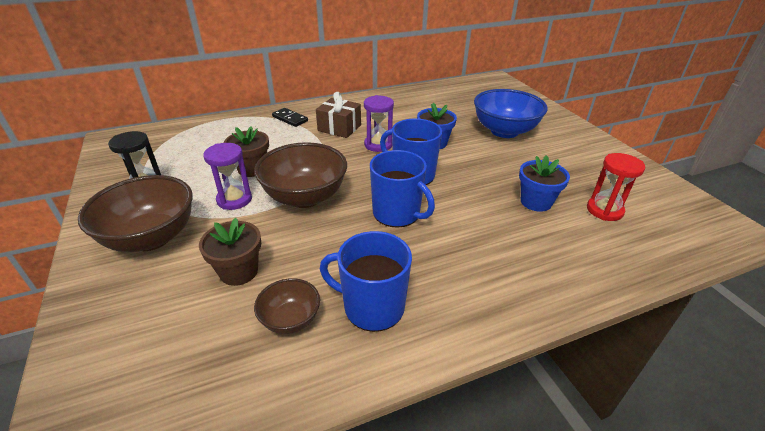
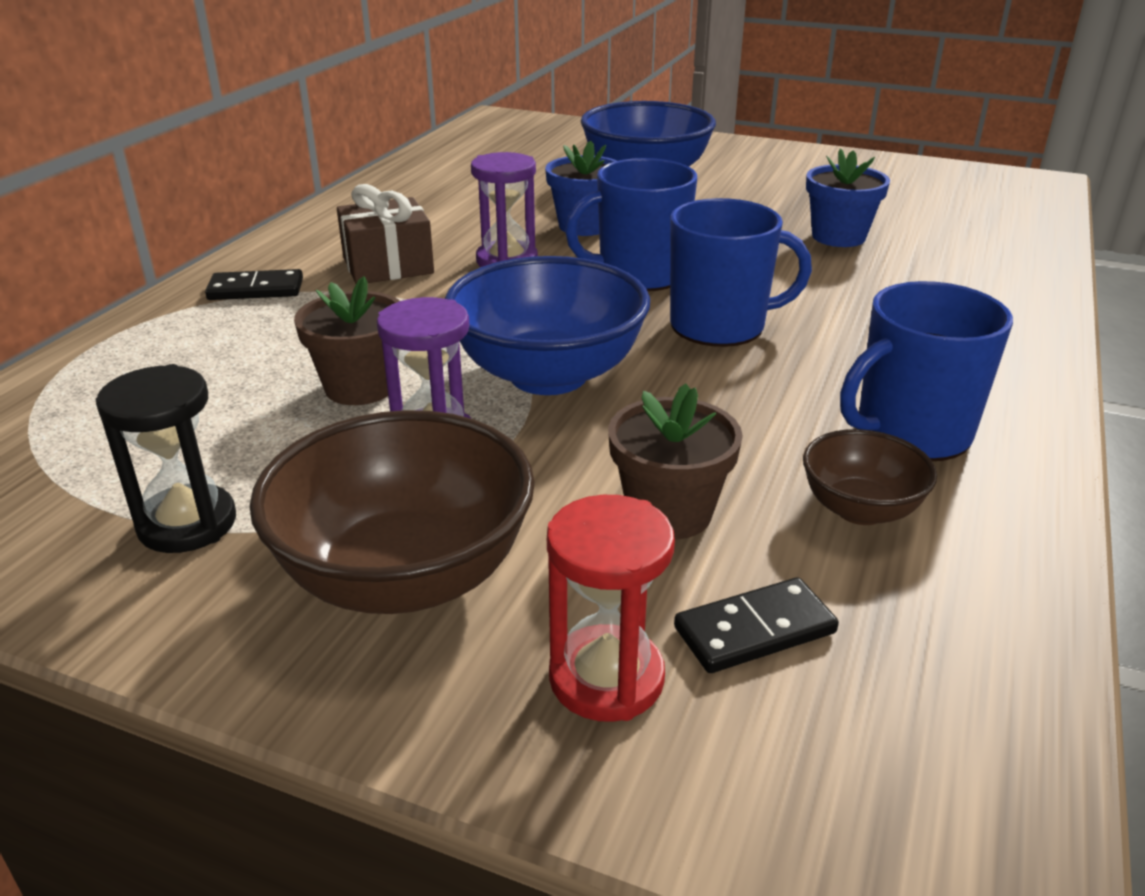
camera: 45 degrees left, 5 degrees down
brown bowl [254,142,347,208] -> blue bowl [445,256,650,395]
red hourglass [587,153,645,221] -> red hourglass moved to [547,495,675,722]
none -> black domino [674,577,839,673]

